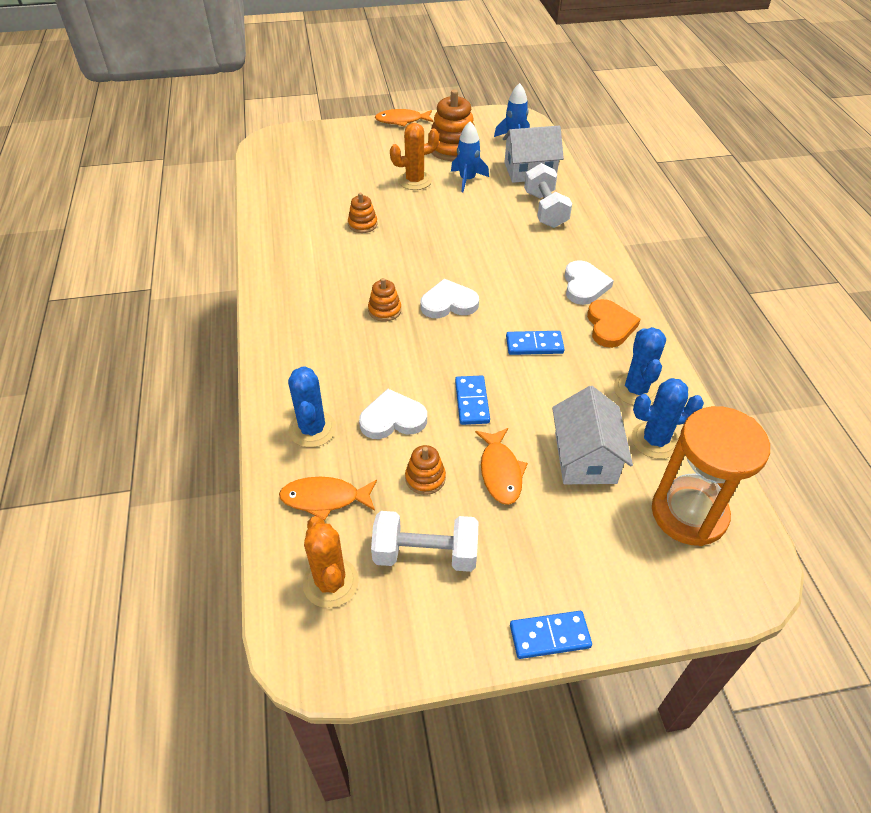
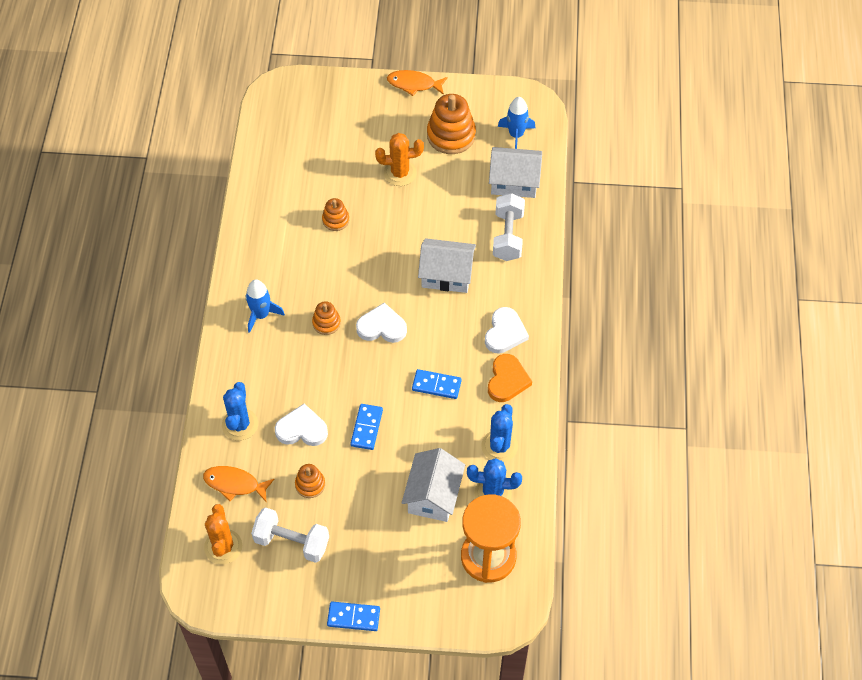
camera: 15 degrees right, 10 degrees up
blue rocket [451,122,489,192] -> blue rocket moved to [246,280,285,333]
orange fish [475,428,528,505] -> none
none -> white house [418,238,476,293]

